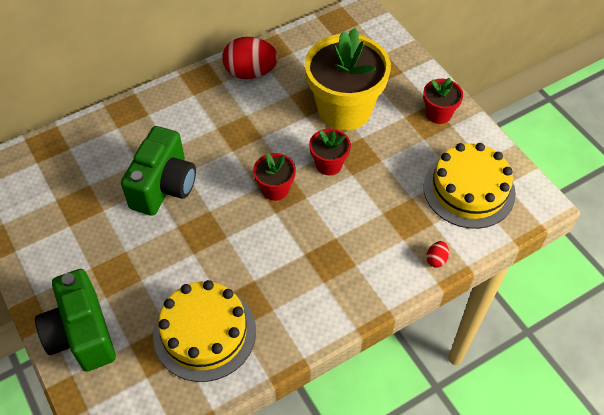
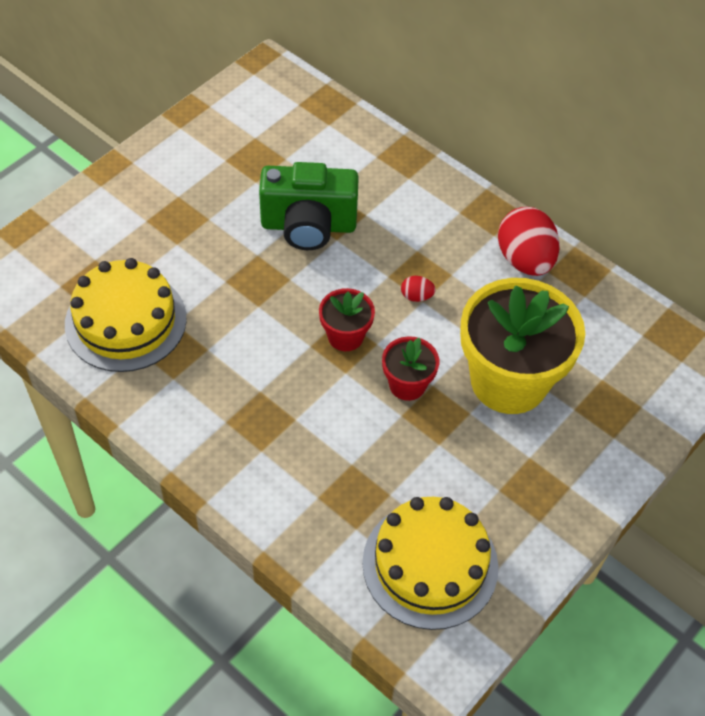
camera: 70 degrees right, 0 degrees up
green camera [35,269,116,372] -> none
red flower pot [423,78,463,124] -> none
red egg [426,241,449,268] -> red egg moved to [401,276,436,302]

